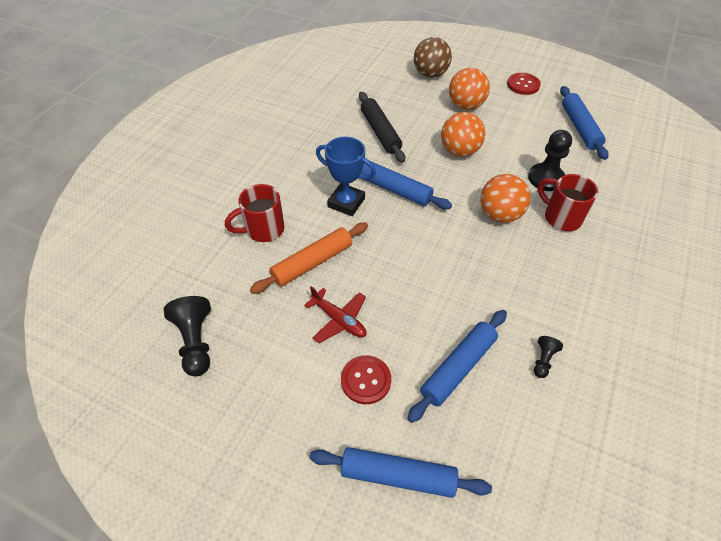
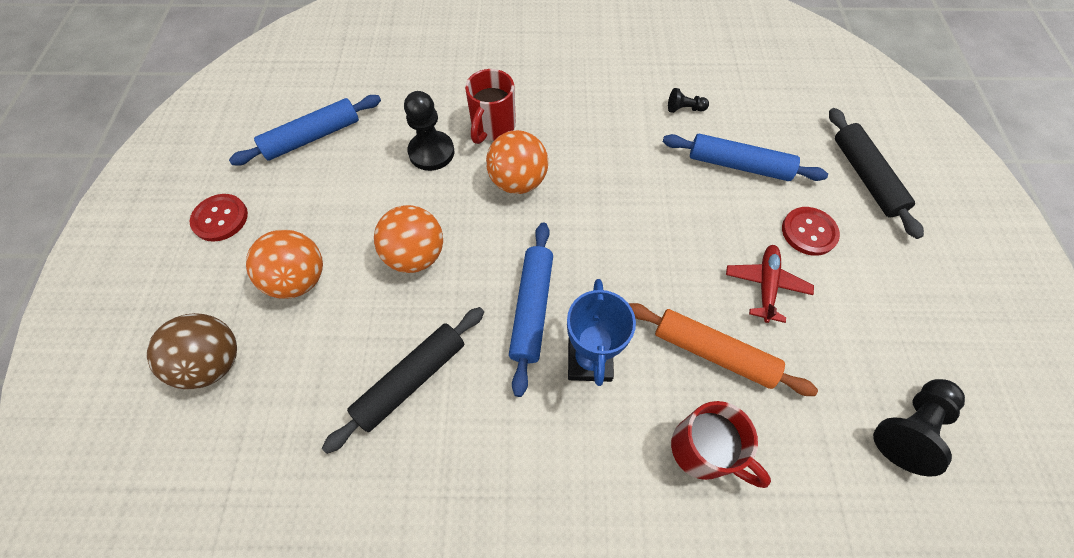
camera: 115 degrees left, 10 degrees up
blue rolling pin [309,447,492,498] -> black rolling pin [829,108,924,239]

